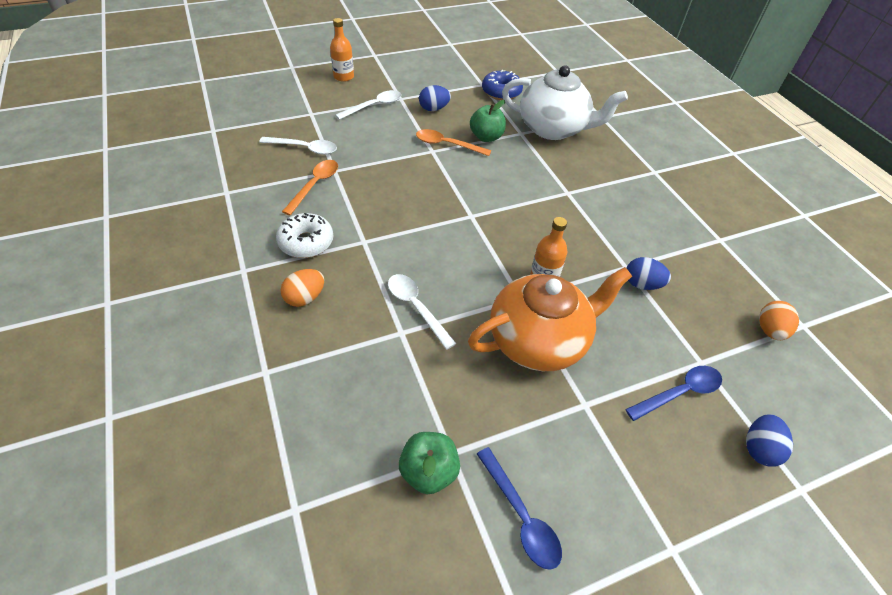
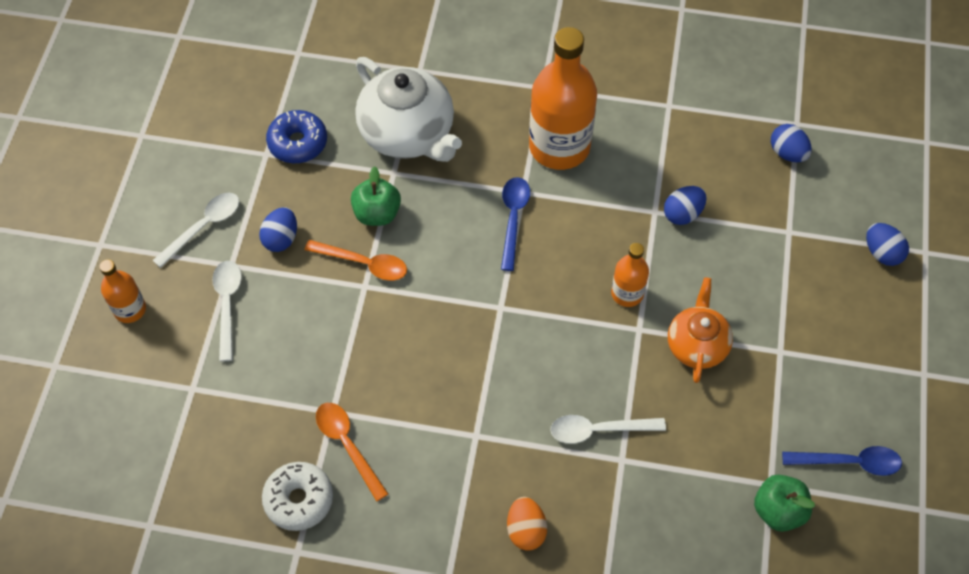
camera: 55 degrees left, 10 degrees up
white spoon [259,137,337,155] -> white spoon moved to [152,193,239,268]
white donut [276,213,334,258] -> white donut moved to [262,462,333,531]
orange spoon [416,129,491,156] -> orange spoon turned 120 degrees counterclockwise [304,240,407,281]
orange teapot [468,267,632,371] -> orange teapot [668,277,733,383], size x0.60
white teapot [502,65,628,140] -> white teapot turned 90 degrees clockwise [355,57,462,162]
blue spoon [625,366,722,421] -> blue spoon moved to [501,177,530,271]
orange egg [759,301,799,340] -> blue egg [771,124,812,162]
none -> orange bottle [529,27,597,170]

